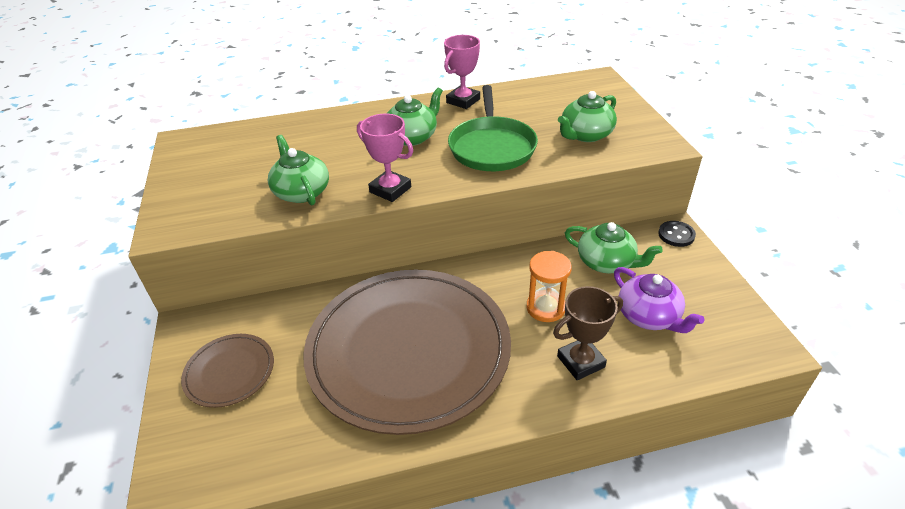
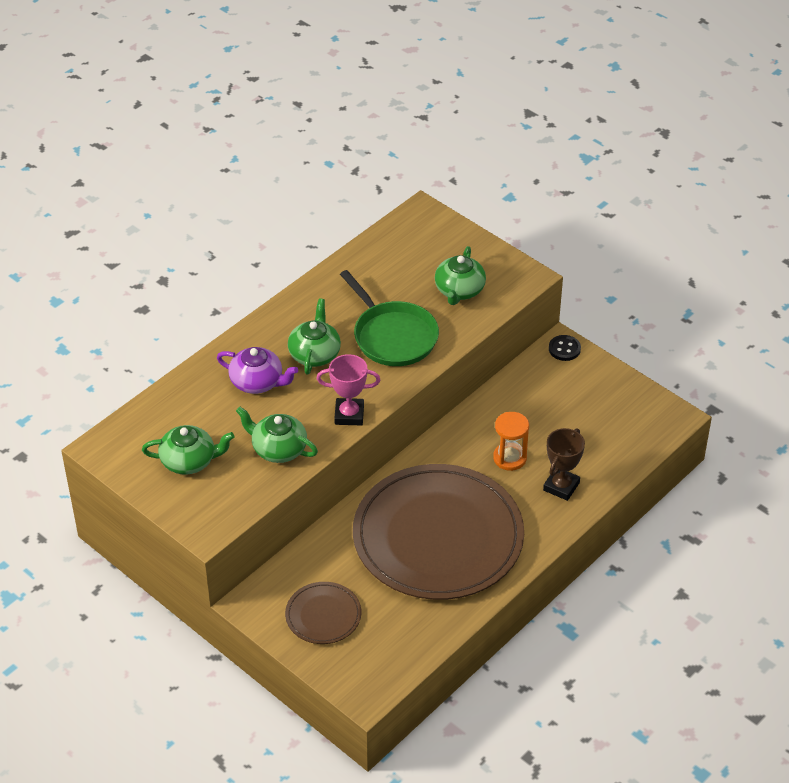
camera: 35 degrees left, 5 degrees up
pink trophy [444,35,480,109] -> none
green teapot [565,222,663,273] -> green teapot moved to [142,425,234,475]
purple teapot [614,267,704,333] -> purple teapot moved to [217,347,298,394]

